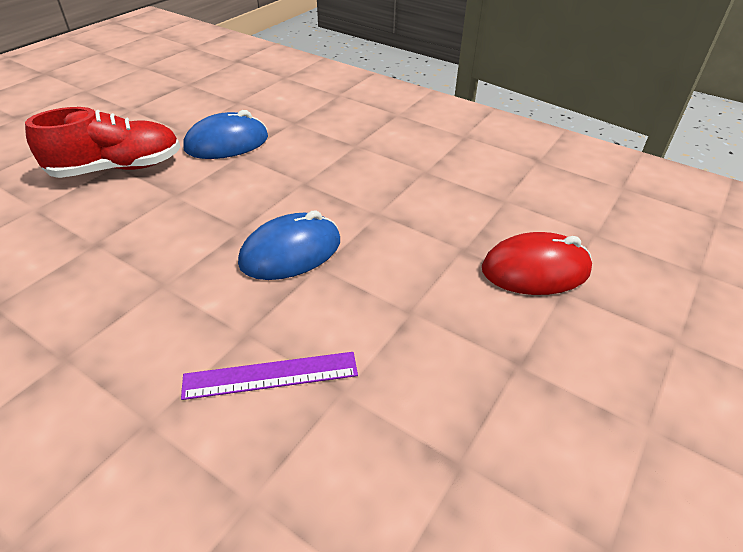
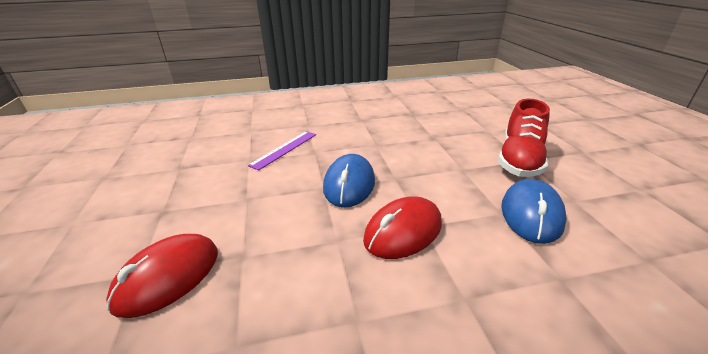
camera: 135 degrees right, 10 degrees down
none -> red mouse [363,196,442,259]

